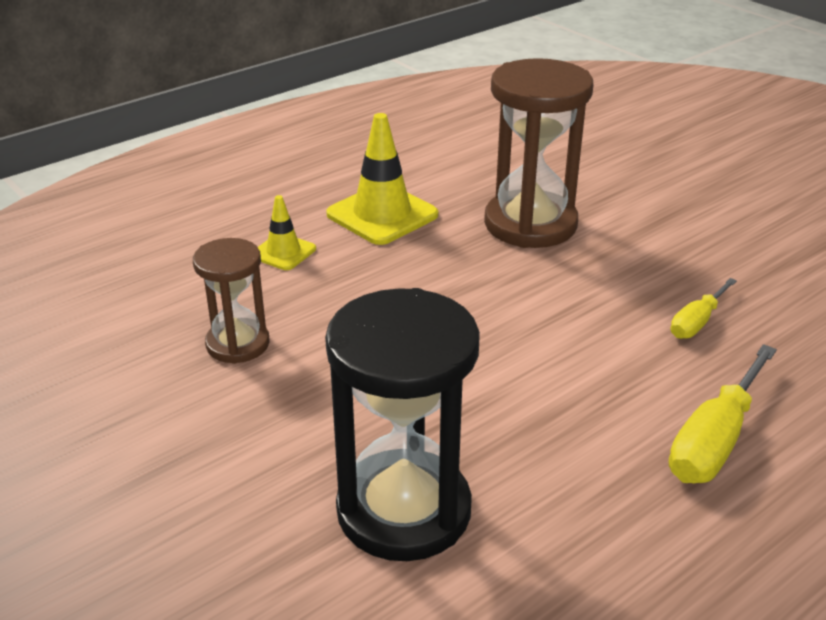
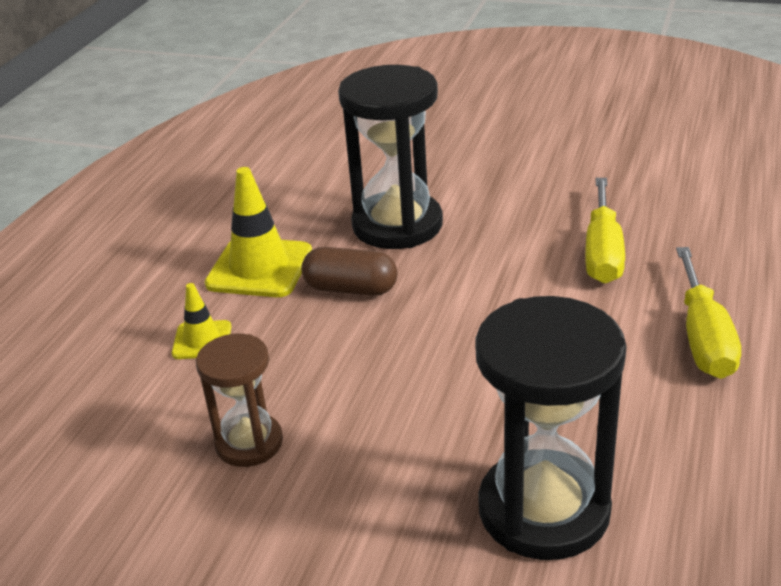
camera: 30 degrees left, 0 degrees up
brown hourglass [484,58,593,248] -> black hourglass [338,65,443,249]
yellow screwdriver [671,278,737,339] -> yellow screwdriver [585,178,625,284], size x1.67
none -> brown capsule [301,247,398,296]

